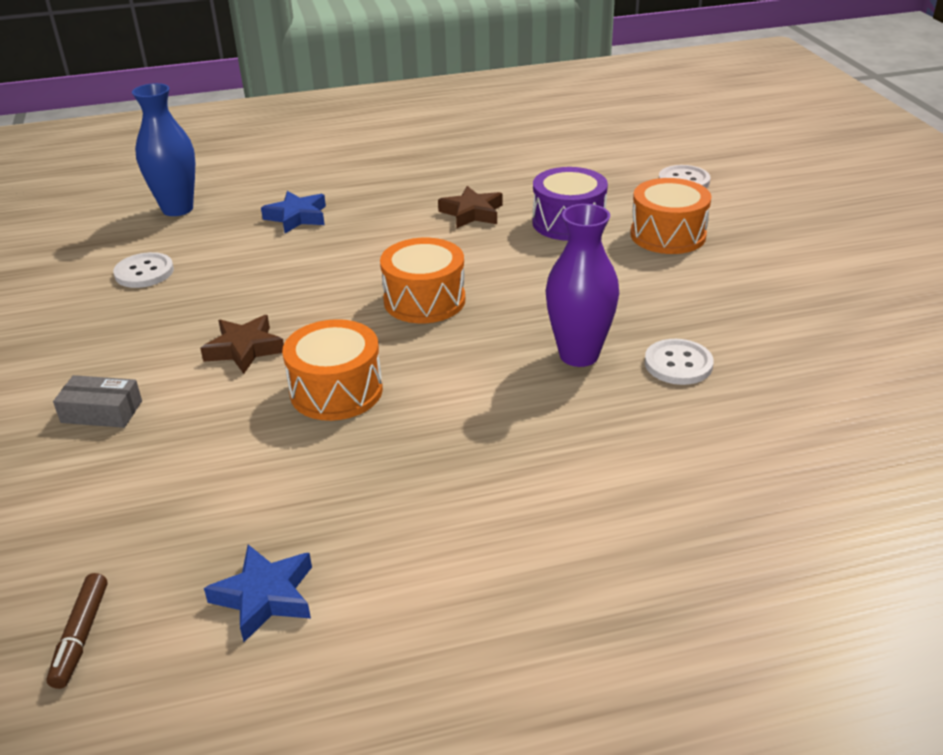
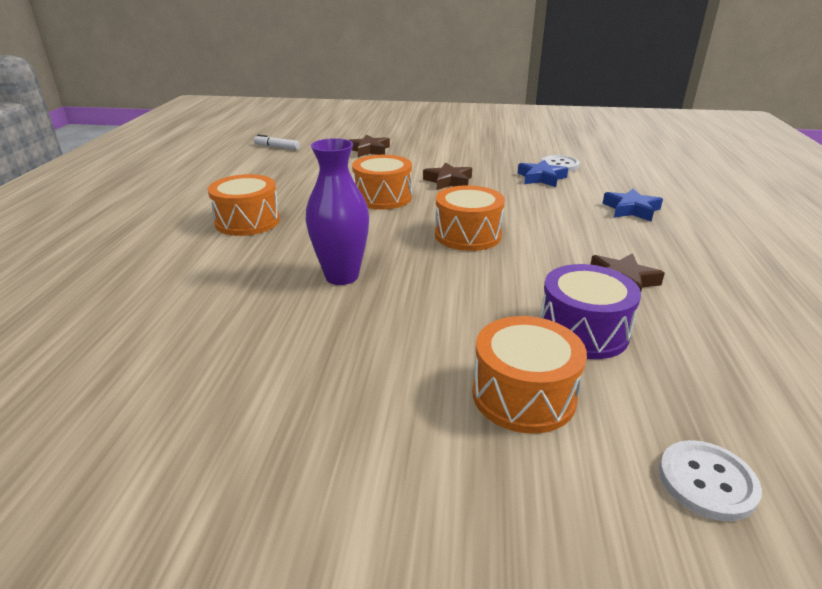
camera: 110 degrees right, 5 degrees down
brown marker [46,573,107,689] -> white marker [254,134,300,150]
grey box [53,375,142,428] -> none
blue vase [132,83,195,216] -> none
blue star [204,545,312,642] -> blue star moved to [517,160,568,187]
white button [645,339,714,385] -> none
none -> orange drum [208,174,280,236]
none -> brown star [349,134,390,157]

